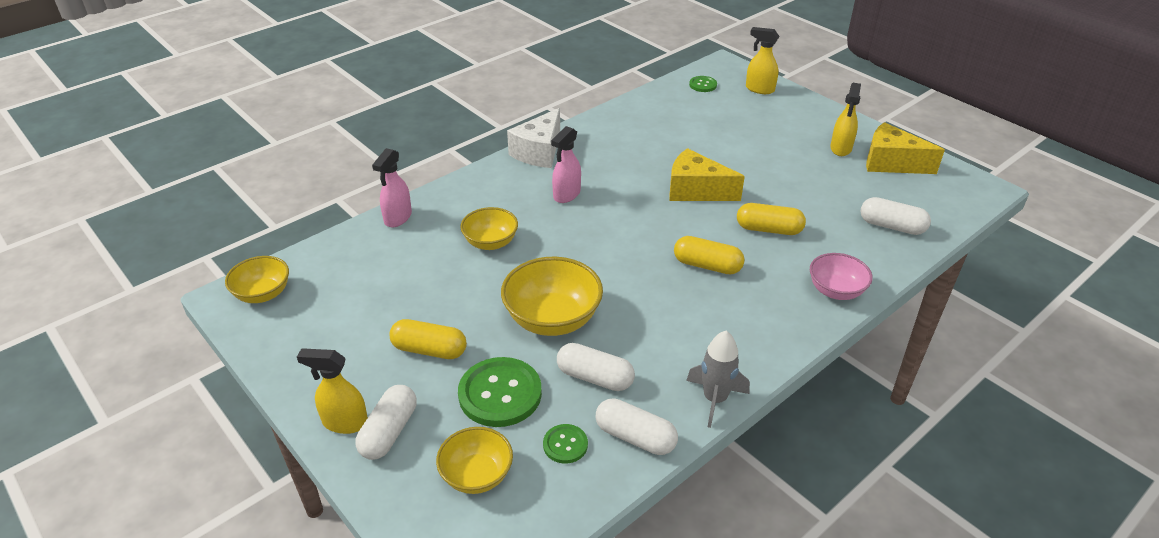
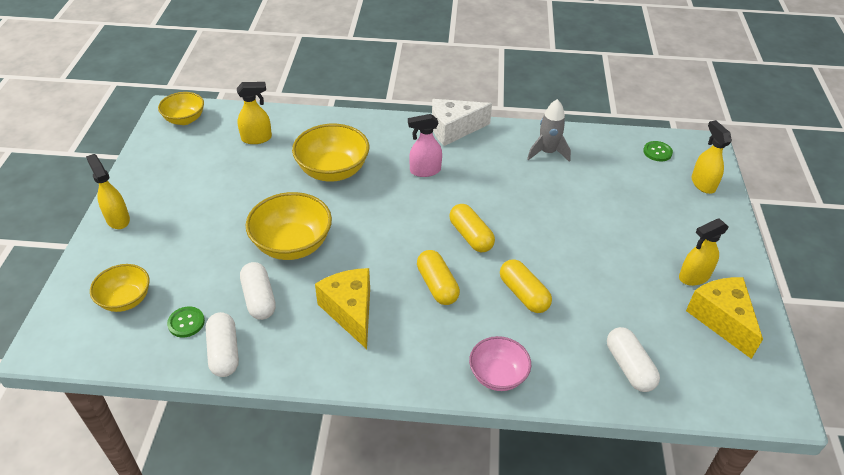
camera: 45 degrees right, 5 degrees up
white capsule [355,385,417,460] -> none
pink spray bottle [372,148,412,227] -> none
yellow capsule [389,319,467,359] -> yellow capsule moved to [449,204,495,252]
green button [458,357,542,427] -> none
yellow bowl [460,207,518,250] -> yellow bowl [292,124,369,182], size x1.58
yellow cheese [670,148,745,201] -> yellow cheese moved to [315,268,370,349]
grey rocket [686,331,750,428] -> grey rocket moved to [527,99,571,162]
none -> yellow spray bottle [237,82,272,144]

